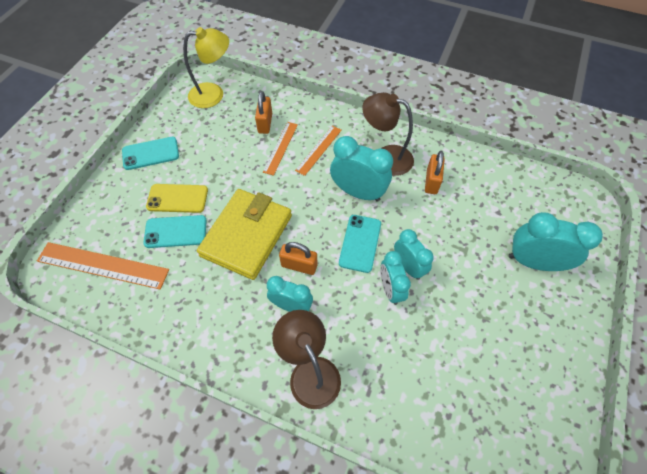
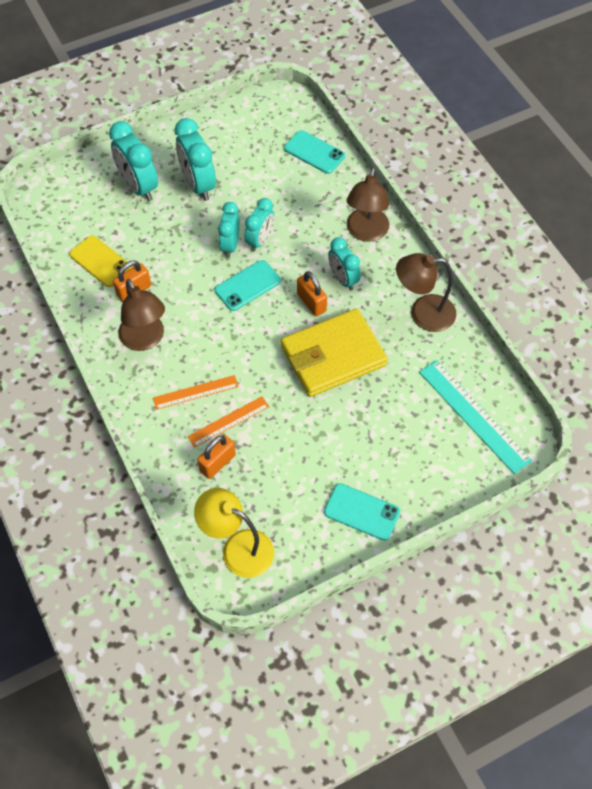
camera: 140 degrees left, 0 degrees up
orange ruler [37,242,169,289] -> turquoise ruler [419,360,532,474]
turquoise phone [143,215,207,248] -> turquoise phone moved to [284,130,345,174]
yellow phone [146,184,208,213] -> yellow phone moved to [69,235,132,287]
turquoise clock [330,136,393,202] -> turquoise clock moved to [175,118,216,201]
none -> brown lamp [396,253,456,332]

